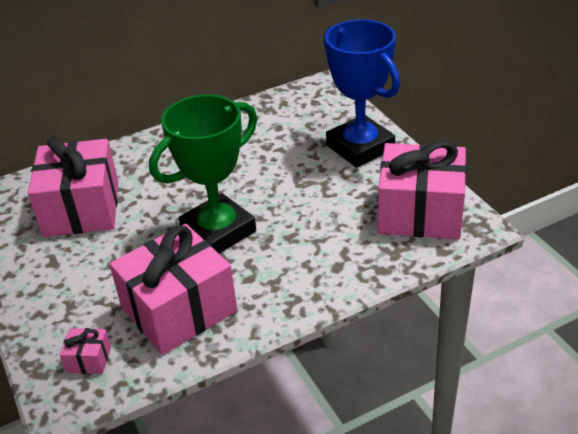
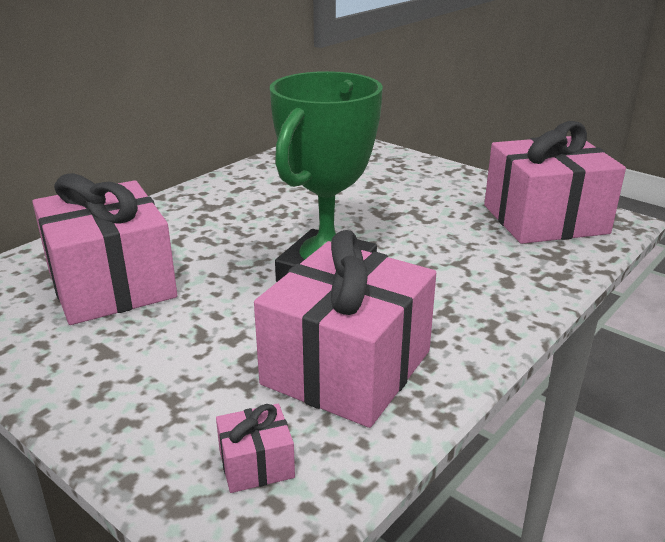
camera: 25 degrees left, 10 degrees down
blue trophy [323,19,400,168] -> none

